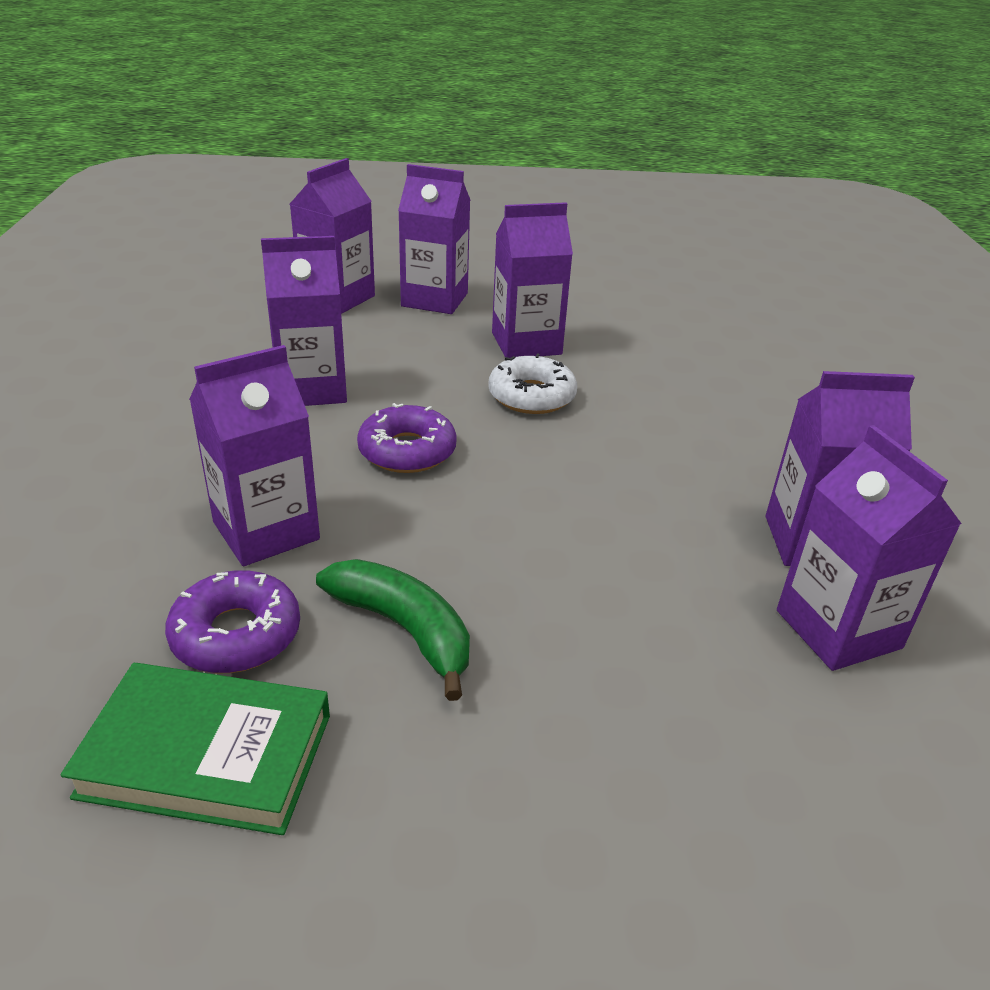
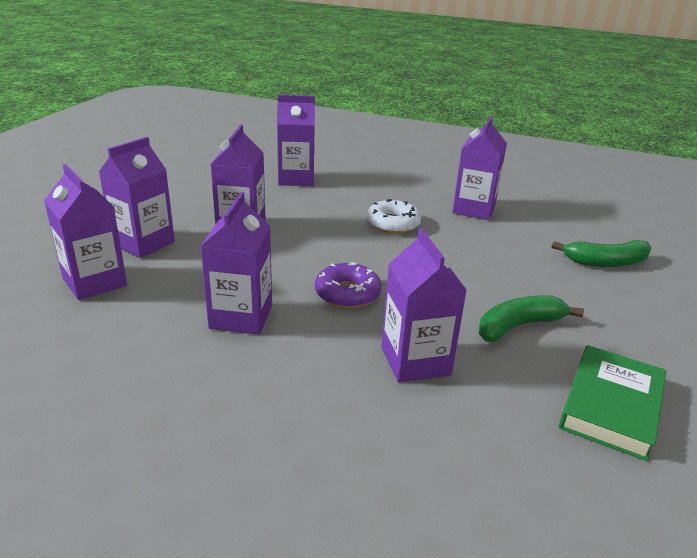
camera: 70 degrees left, 5 degrees down
purple donut [165,570,300,673] -> none
white donut [488,353,577,414] -> white donut moved to [367,199,421,234]
purple carton [777,425,962,671] -> purple carton moved to [277,95,315,186]
none -> green banana [552,240,652,267]

